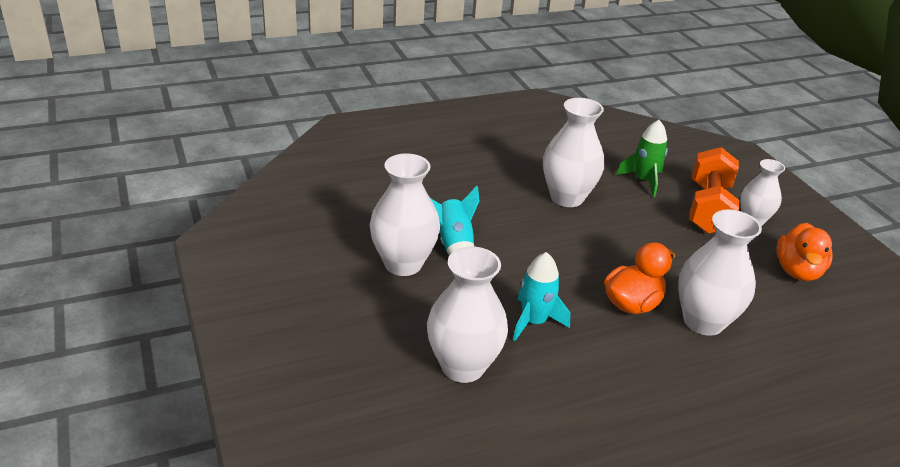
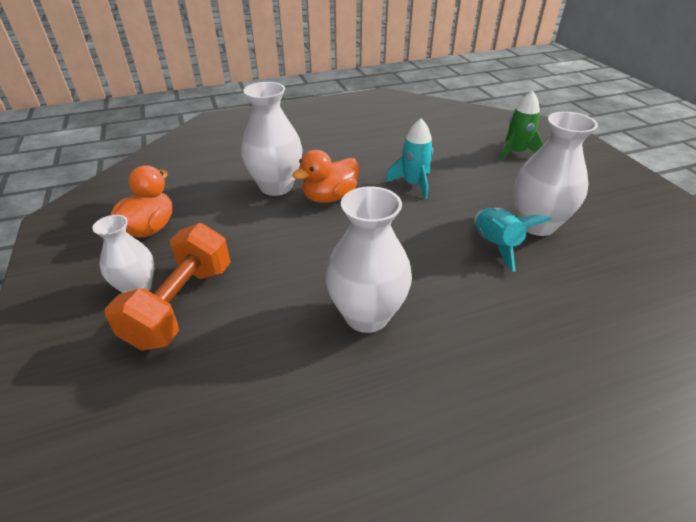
camera: 175 degrees left, 5 degrees up
white vase [427,246,508,383] -> none
green rocket [616,120,668,197] -> green rocket moved to [499,91,544,161]

